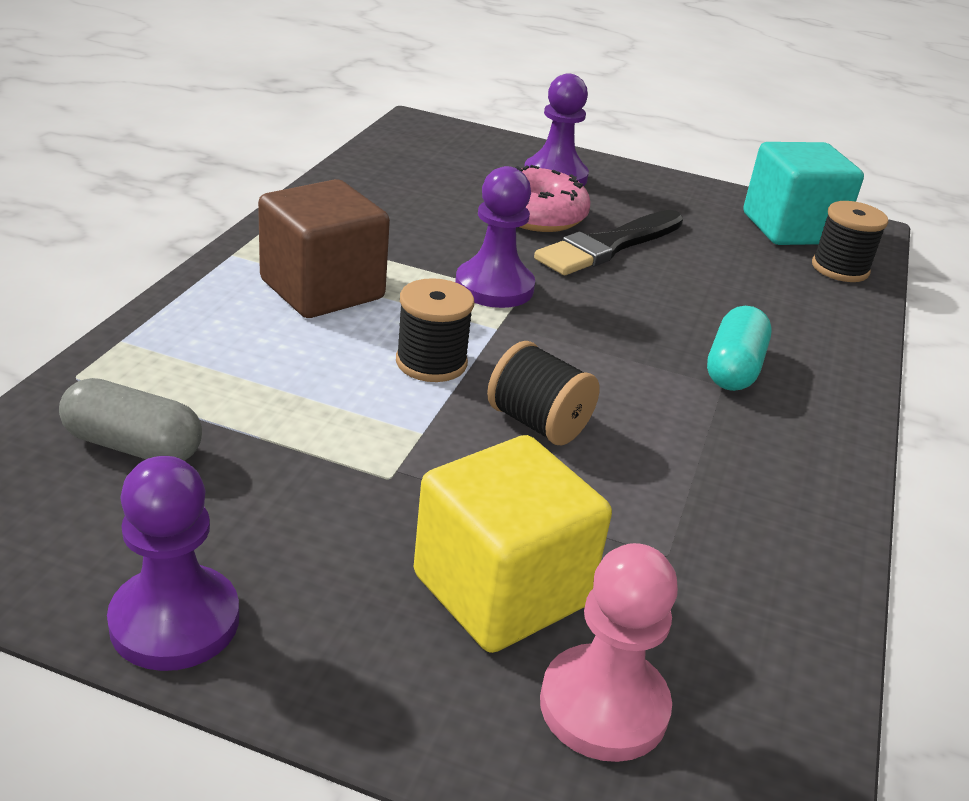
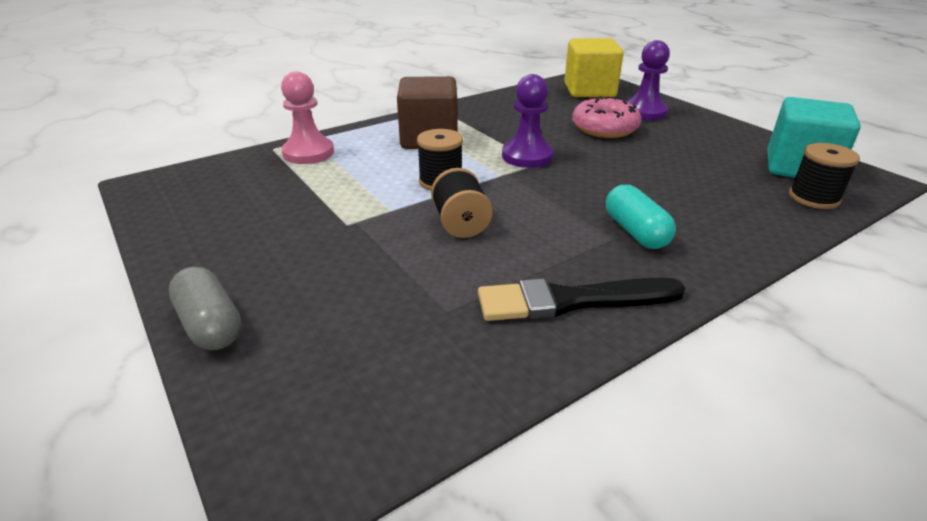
camera: 40 degrees right, 0 degrees up
grey capsule [59,378,202,461] -> grey capsule moved to [169,267,241,350]
purple pawn [107,456,239,671] -> none
yellow cube [414,435,612,653] -> yellow cube moved to [564,38,624,97]
black brush [534,210,683,275] -> black brush moved to [478,278,686,321]
pink pawn [540,543,678,762] -> pink pawn moved to [281,71,334,164]
turquoise capsule [707,306,772,391] -> turquoise capsule turned 75 degrees counterclockwise [606,185,676,249]

